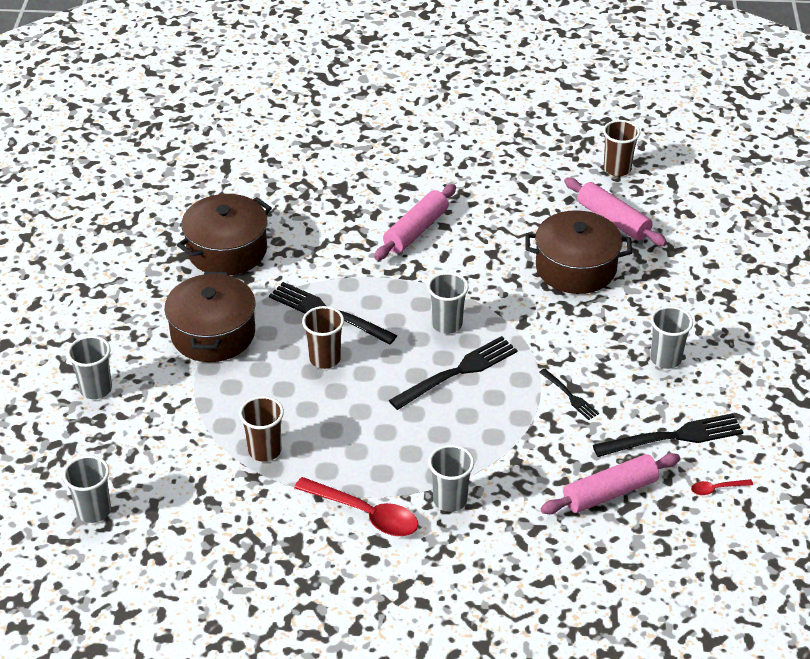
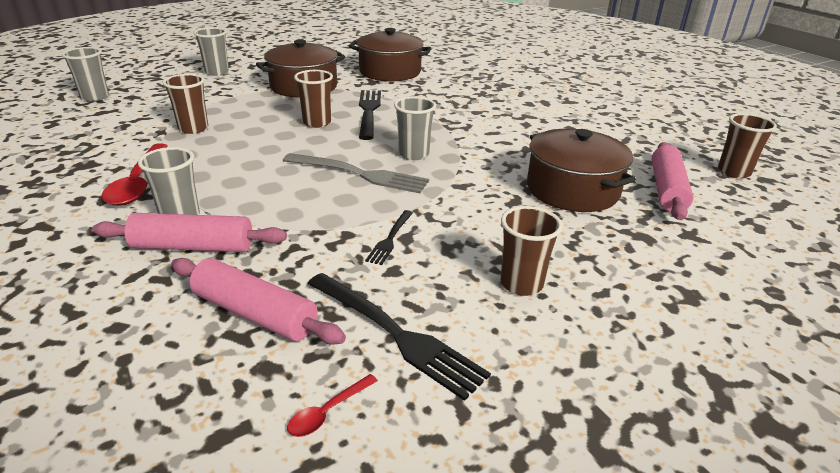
camera: 55 degrees right, 10 degrees down
pink rolling pin [374,184,456,260] -> pink rolling pin moved to [92,213,287,252]
black fork [389,336,518,410] -> grey fork [283,153,429,193]
grey cup [650,306,693,369] -> brown cup [500,206,562,296]
red spoon [691,479,753,495] -> red spoon turned 90 degrees counterclockwise [287,374,378,437]

